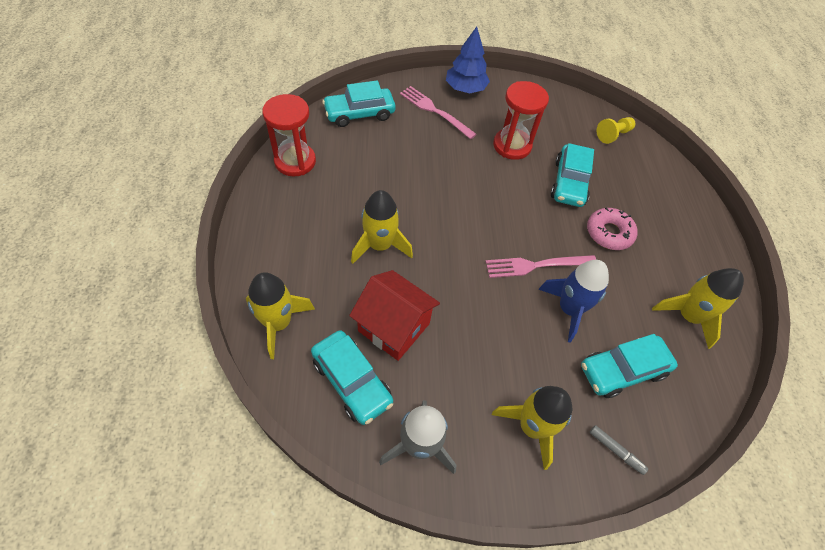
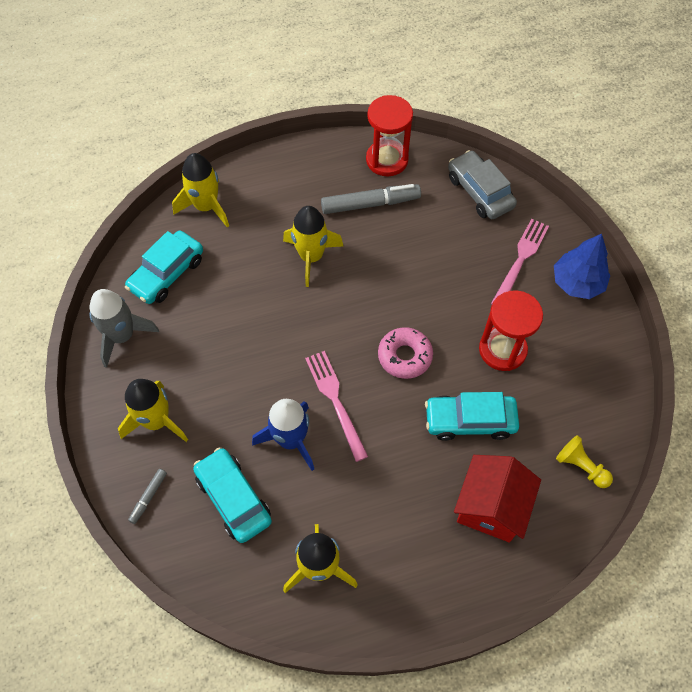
camera: 80 degrees right, 5 degrees up
turquoise car [322,81,396,127] -> grey car [448,150,517,219]
red house [349,270,440,361] -> red house moved to [454,455,541,543]
pink donut [587,207,638,250] -> pink donut moved to [378,327,433,379]
none -> grey marker [321,184,421,214]

